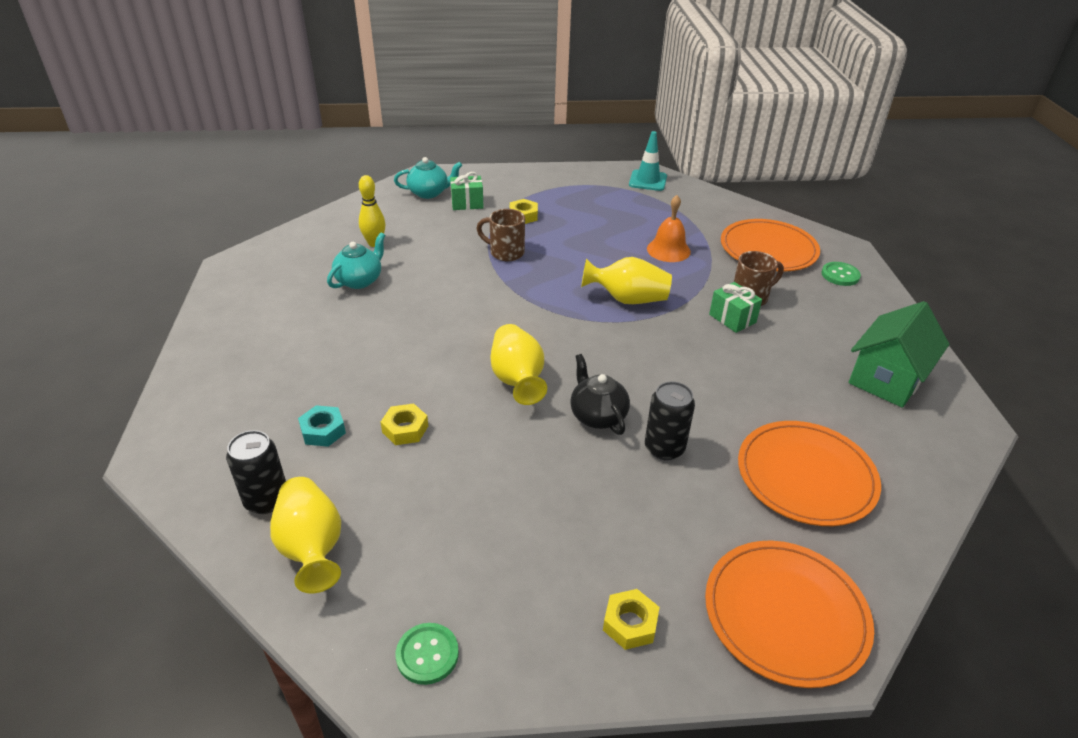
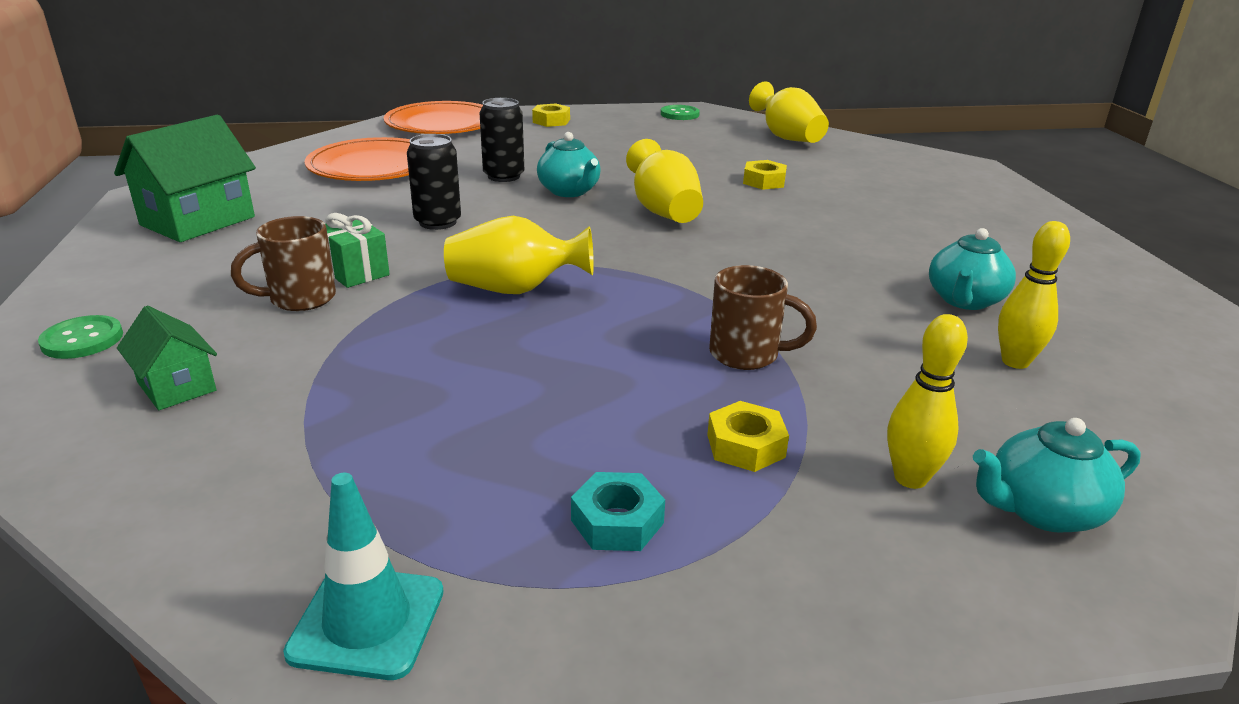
camera: 175 degrees right, 10 degrees down
black can [226,430,286,514] -> black can moved to [407,134,461,230]
turquoise nut [298,405,346,447] -> turquoise nut moved to [571,472,665,551]
green gift [450,172,484,210] -> yellow bowling pin [887,314,968,489]
black teapot [570,354,630,435] -> turquoise teapot [537,132,601,197]
orange bell [647,195,691,262] -> none
orange plate [721,219,820,272] -> green house [117,306,217,410]

